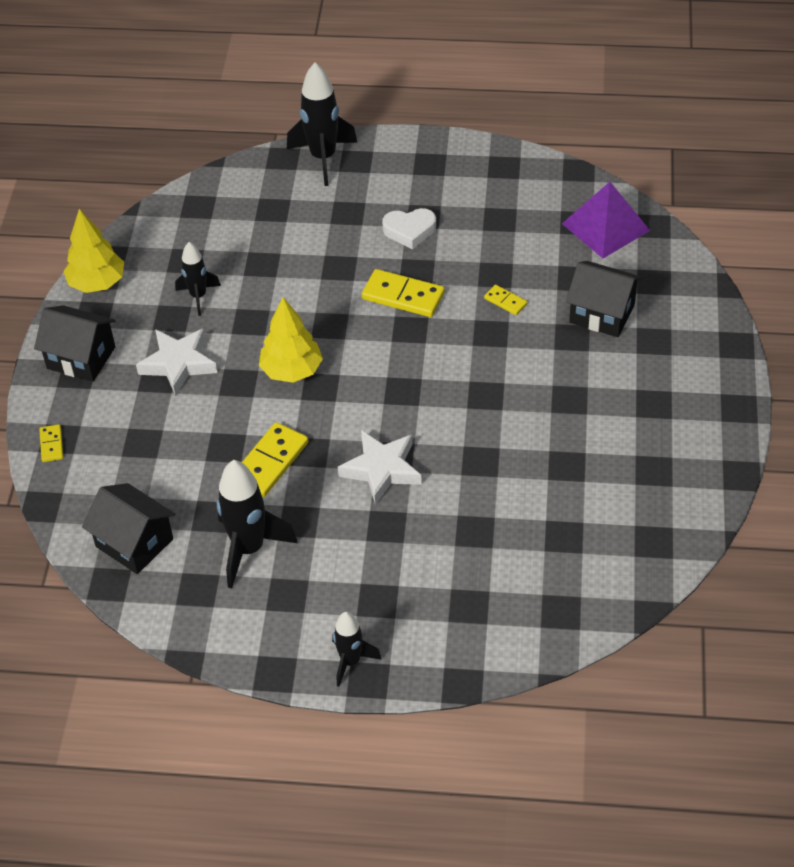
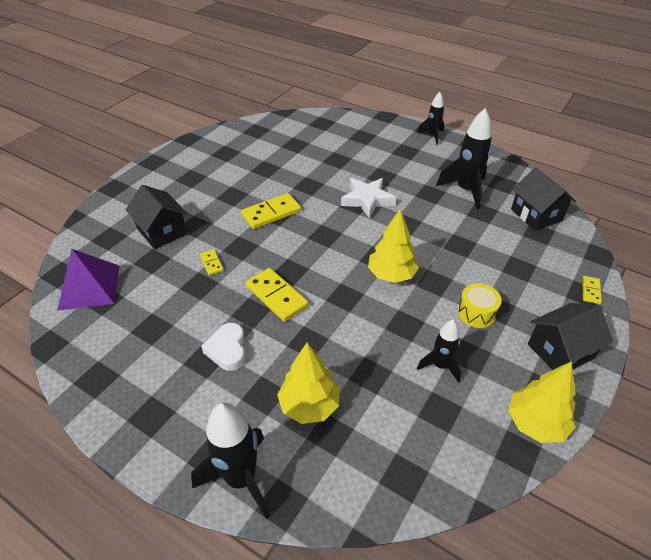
camera: 155 degrees left, 5 degrees down
black house [34,305,116,382] -> black house turned 75 degrees counterclockwise [528,303,613,370]
white star [136,328,217,396] -> yellow drum [458,283,502,328]
yellow domino [242,422,308,497] -> yellow domino moved to [241,193,301,229]
white heart [382,208,436,249] -> white heart turned 120 degrees counterclockwise [201,323,246,371]
none -> yellow tree [277,343,340,424]

